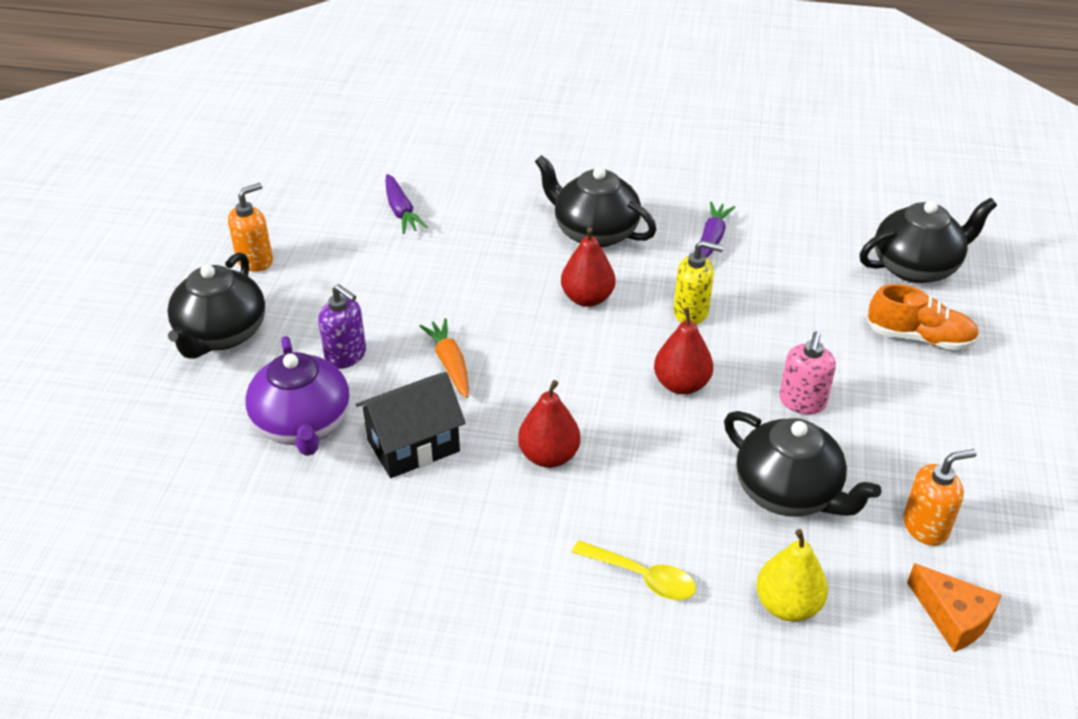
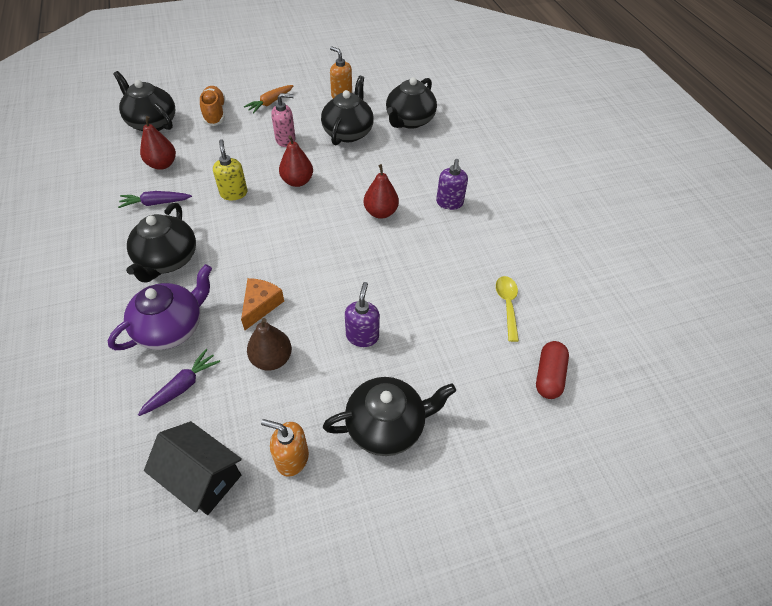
camera: 120 degrees left, 10 degrees up
purple teapot [246,336,350,456] -> purple teapot moved to [108,264,212,350]
black house [355,372,466,478] -> black house moved to [144,421,242,515]
orange carrot [419,318,469,398] -> orange carrot moved to [244,85,294,113]
red pear [561,227,616,307] -> red pear moved to [140,116,176,170]
yellow spoon [572,540,696,600] -> yellow spoon moved to [496,276,519,342]
yellow pear [756,529,828,622] -> black teapot [386,77,437,129]
orange cheese [907,563,1002,652] -> orange cheese moved to [241,278,284,330]
none -> brown pear [247,318,292,371]
none -> purple soap dispenser [436,159,468,210]
none -> red capsule [536,341,569,399]

